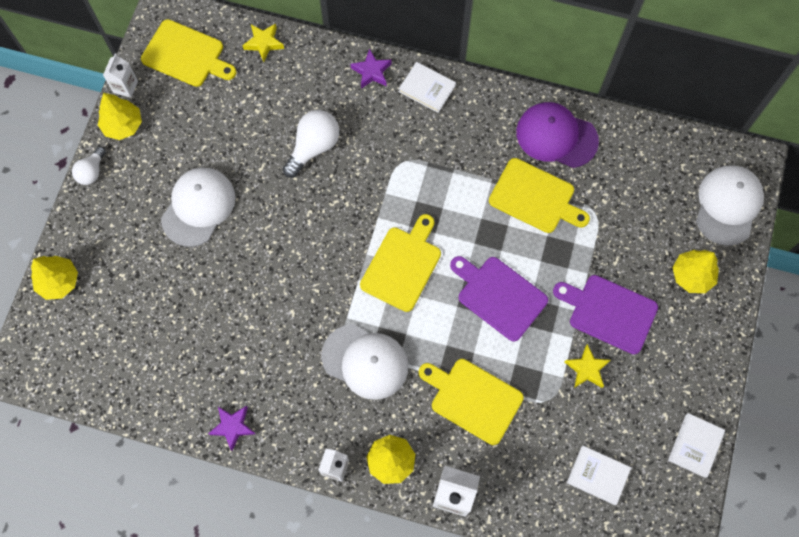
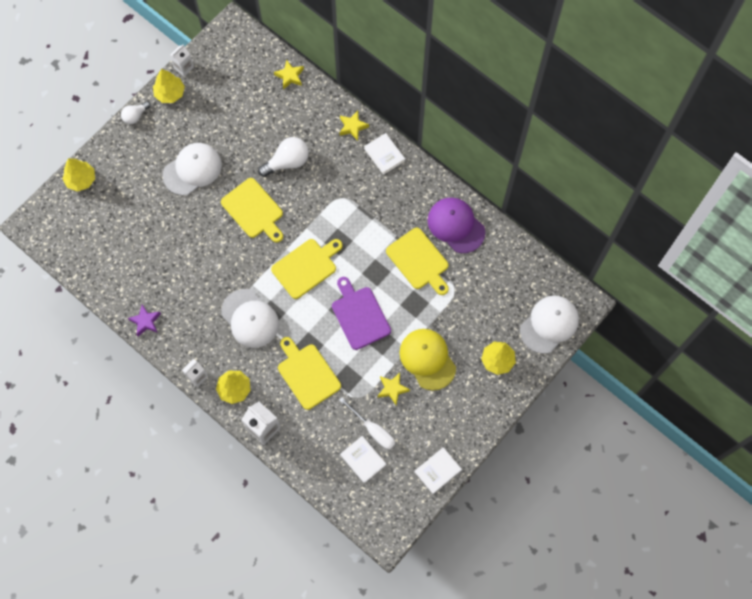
camera: 25 degrees right, 0 degrees up
yellow cutting board [141,19,236,87] -> yellow cutting board moved to [221,178,283,243]
purple star [351,49,392,89] -> yellow star [340,111,369,141]
purple cutting board [553,275,658,354] -> yellow cap [399,329,456,391]
none -> white screwdriver [339,397,395,450]

